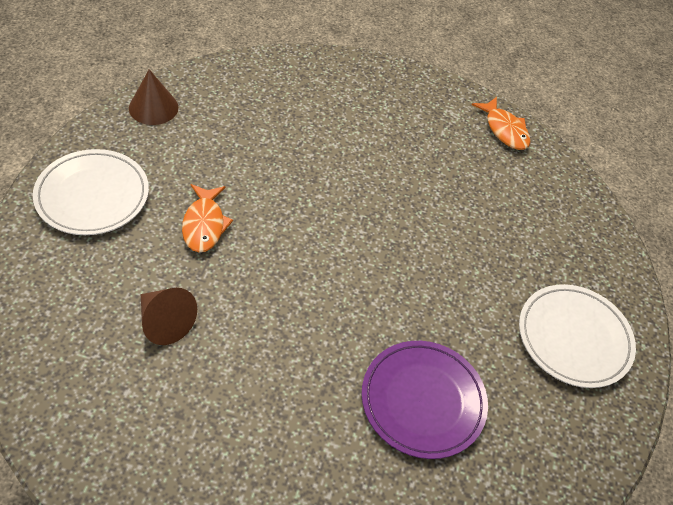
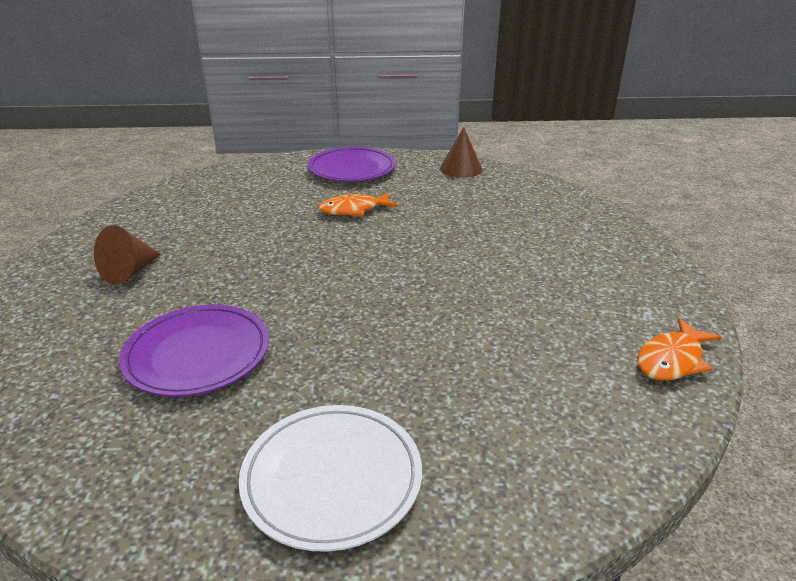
camera: 80 degrees right, 20 degrees down
white plate [33,149,149,235] -> purple plate [308,147,396,182]
brown cone [141,288,197,345] -> brown cone moved to [94,225,161,285]

